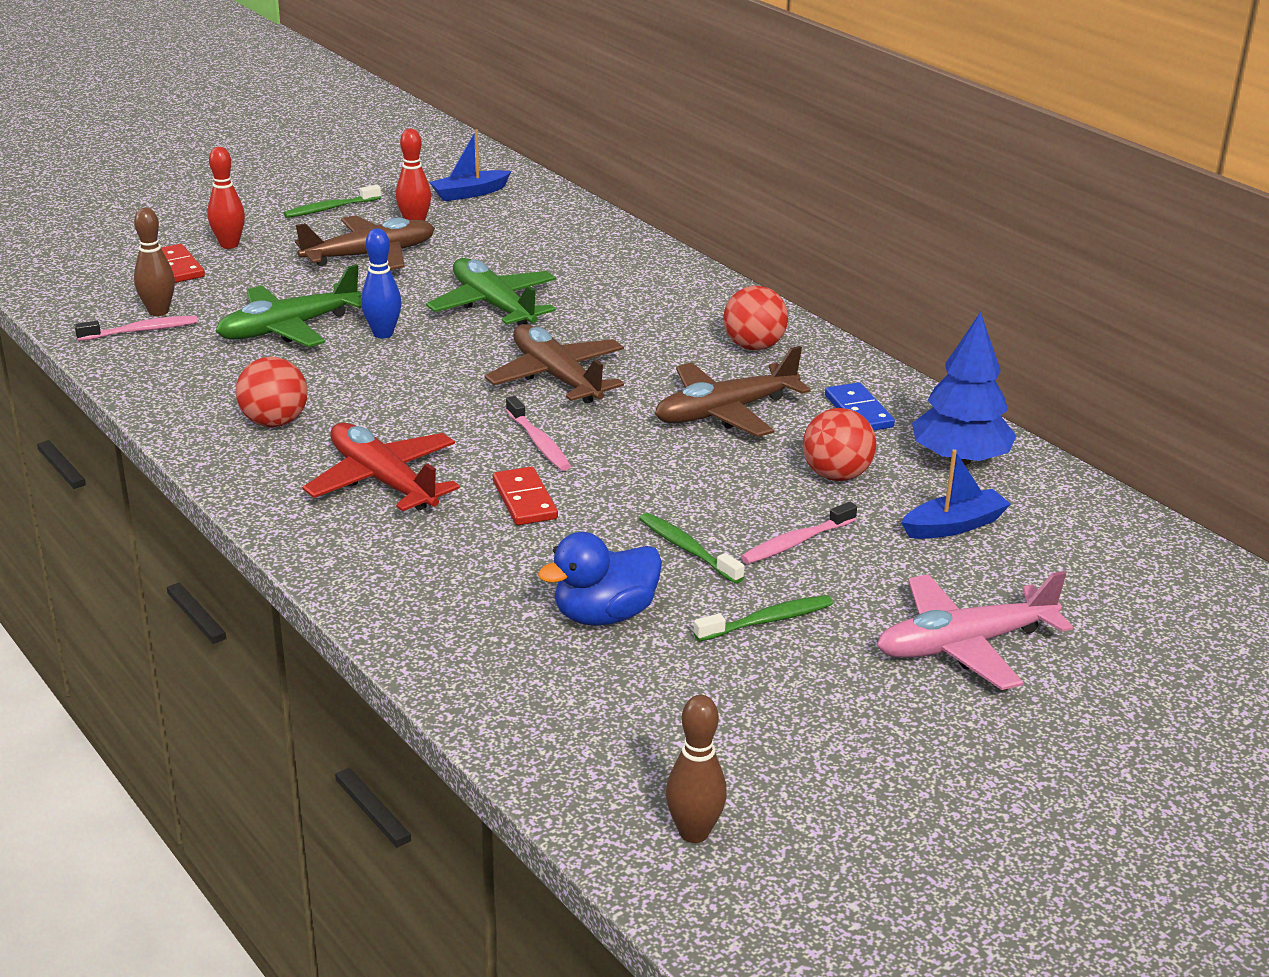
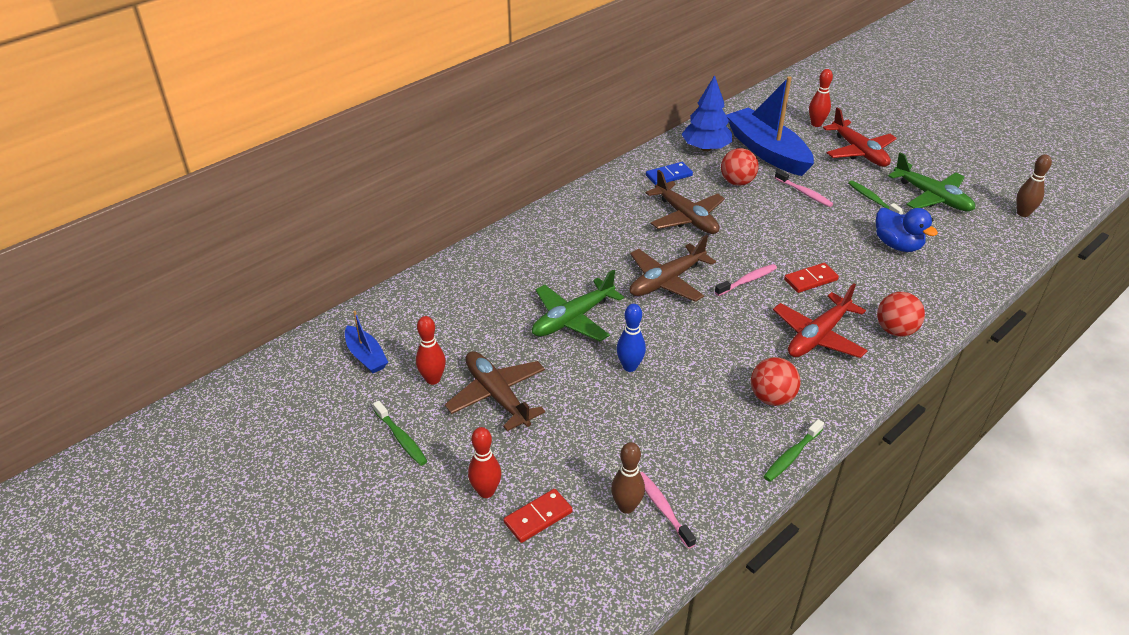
camera: 95 degrees left, 10 degrees up
green plane [216,264,362,347] -> green plane moved to [888,152,975,211]
green toothbrush [639,513,744,584] -> green toothbrush moved to [764,419,824,482]
red ball [723,286,788,350] -> red ball moved to [877,292,925,337]
pink plane [877,571,1073,690] -> red plane [823,107,897,167]
blue boat [901,449,1011,539] -> blue boat [726,76,814,176], size x2.06
none -> red bowling pin [809,69,833,127]

